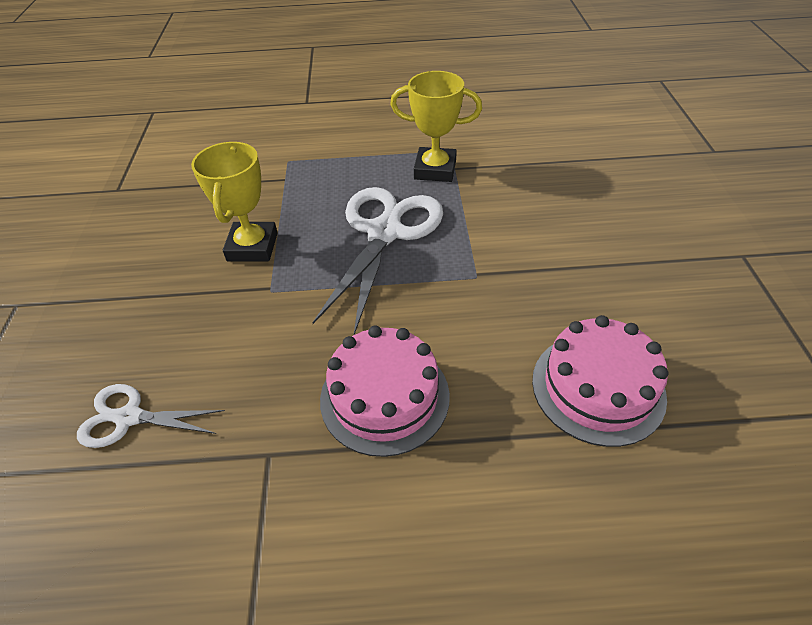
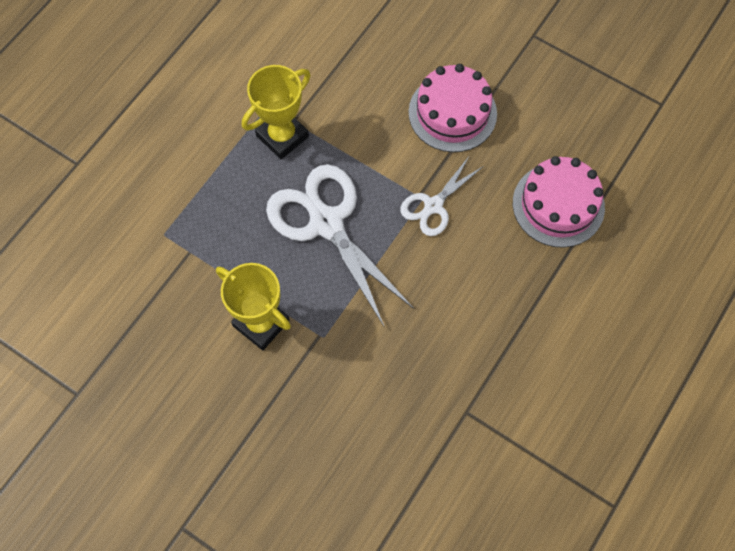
camera: 55 degrees left, 20 degrees up
white scissors [77,384,225,448] -> white scissors moved to [400,155,484,236]
pink cake [320,325,450,457] -> pink cake moved to [408,64,497,152]

